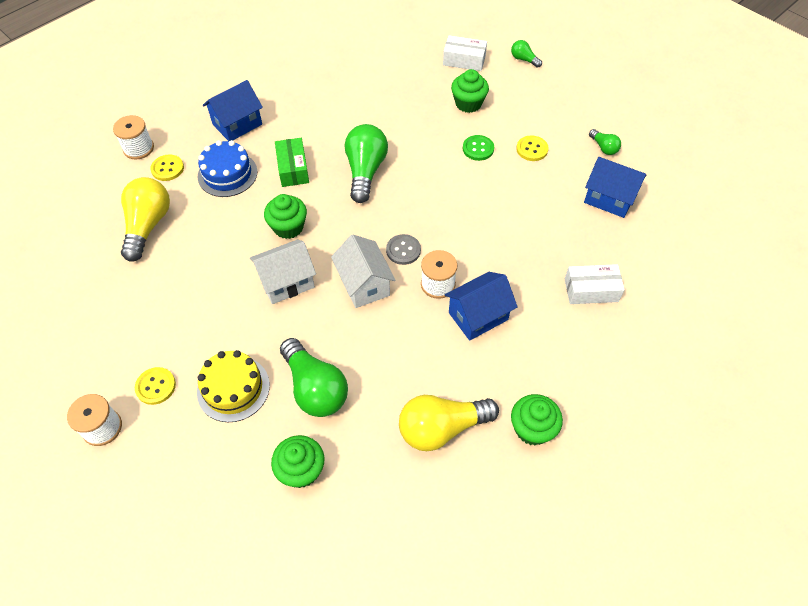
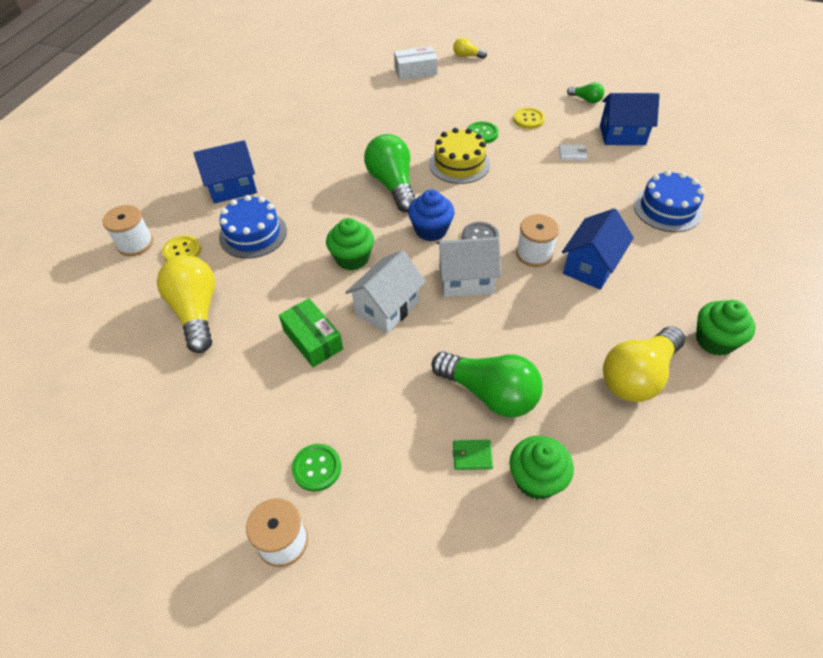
camera: 25 degrees left, 5 degrees down
yellow button [135,367,176,405] -> green button [292,444,341,492]
yellow cake [197,350,270,422] -> yellow cake moved to [429,128,490,184]
blue house [203,80,263,141] -> blue house turned 45 degrees clockwise [193,140,257,204]
green box [275,138,309,187] -> green box moved to [279,298,343,367]
white house [331,235,395,308] -> white house turned 45 degrees counterclockwise [436,237,501,297]
green cupcake [451,69,489,113] -> none
green light bulb [511,40,542,68] -> yellow light bulb [453,37,487,59]
white box [565,264,625,304] -> blue cake [634,170,704,232]
none -> blue cupcake [408,190,454,241]
none -> green wallet [453,440,493,470]
none -> white wallet [559,144,587,161]

